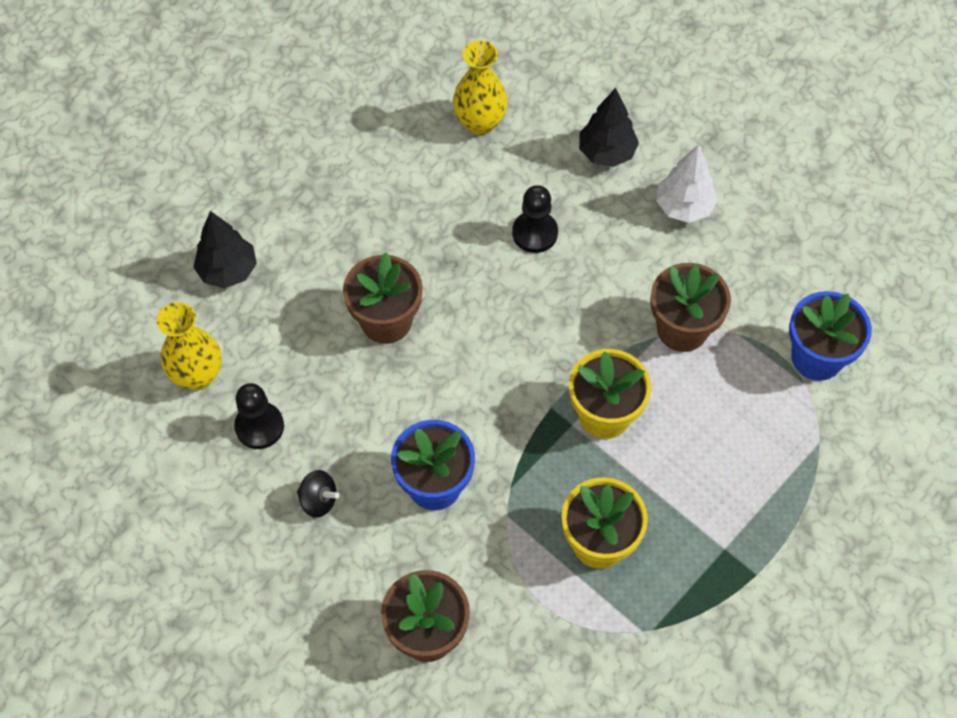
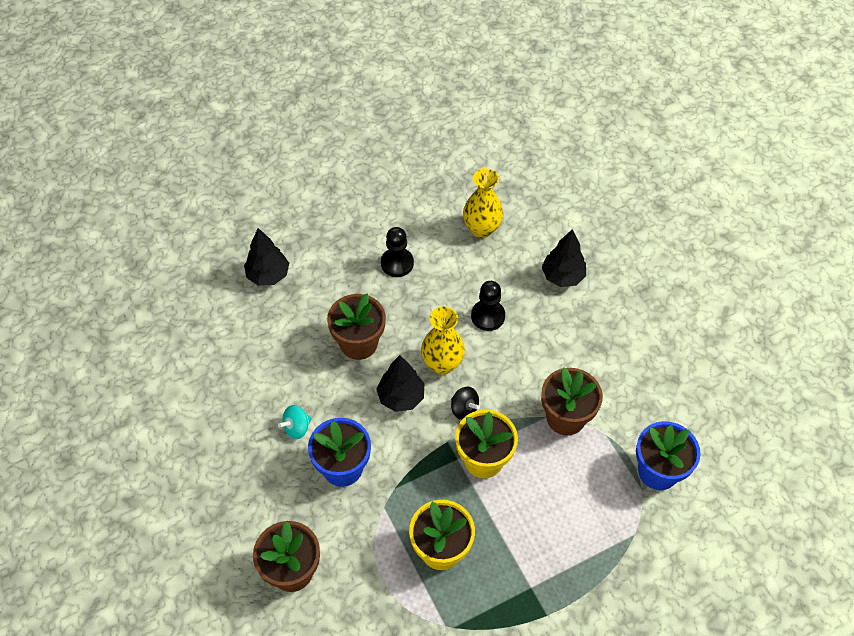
camera: 20 degrees right, 5 degrees down
yellow vase [157,302,222,390] -> yellow vase moved to [421,307,465,374]
black pawn [234,383,284,449] -> black pawn moved to [381,227,414,277]
black spinning top [297,470,340,518] -> black spinning top moved to [451,387,480,420]
white tree [656,144,718,223] -> none
none -> turquoise spinning top [278,405,312,439]
none -> black tree [376,355,424,412]

